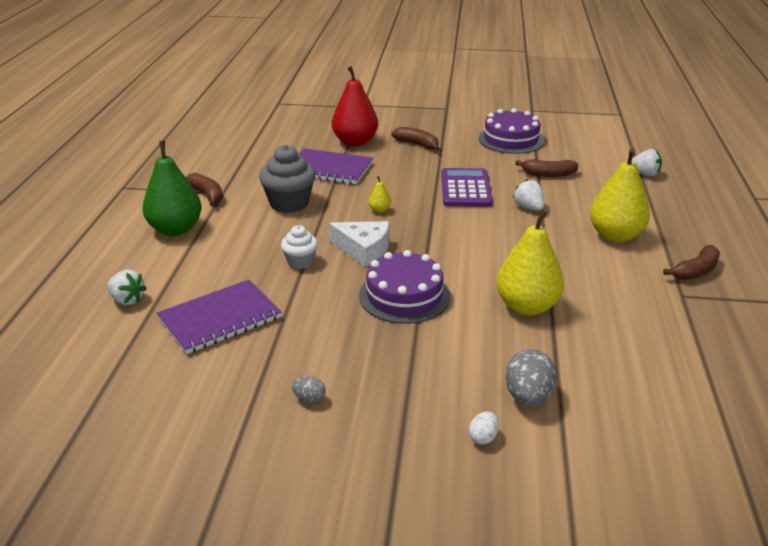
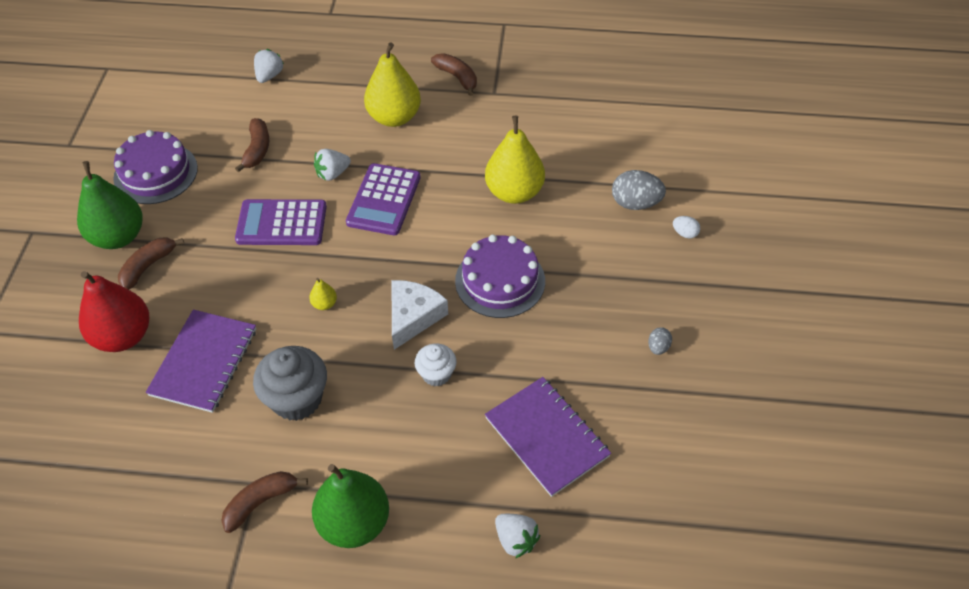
camera: 90 degrees left, 20 degrees up
white strawberry [107,270,147,305] -> white strawberry turned 105 degrees clockwise [495,514,540,559]
none -> green pear [77,161,143,249]
none -> purple calculator [346,163,421,235]

